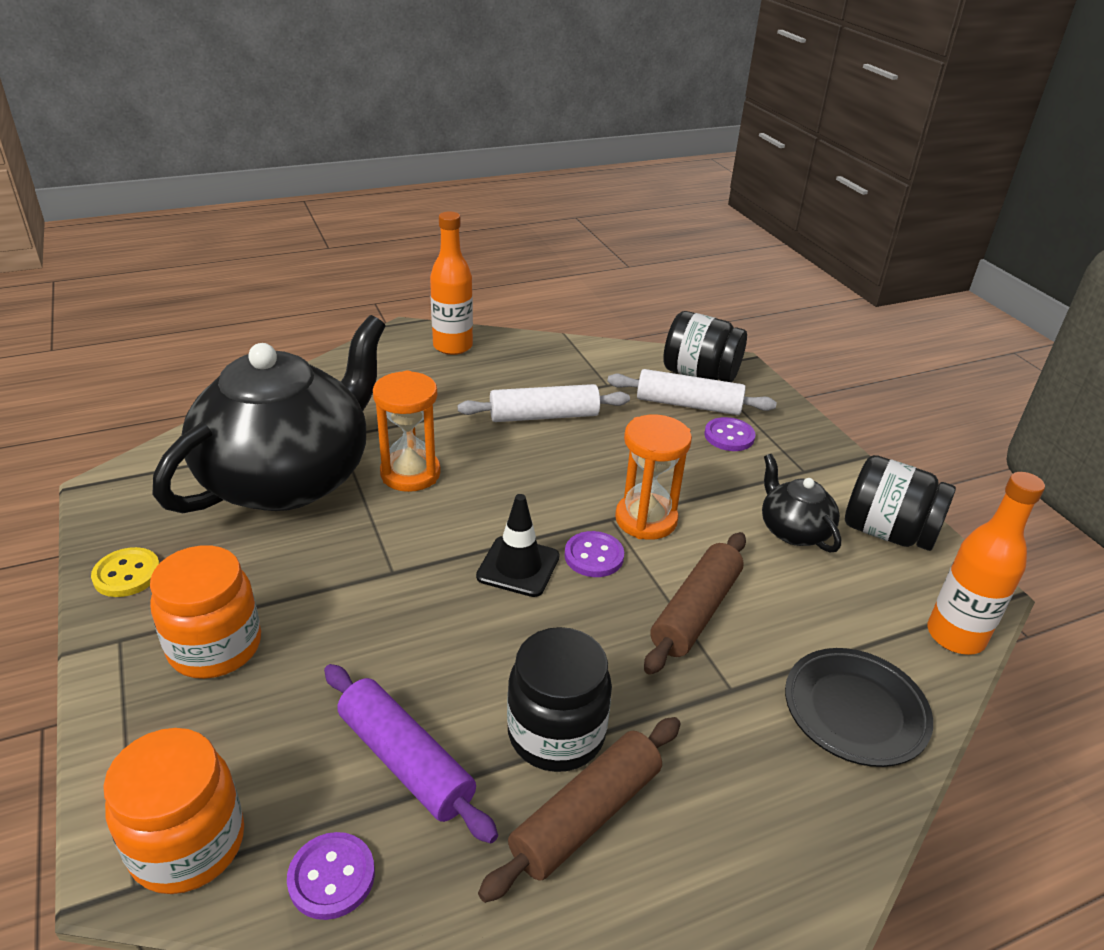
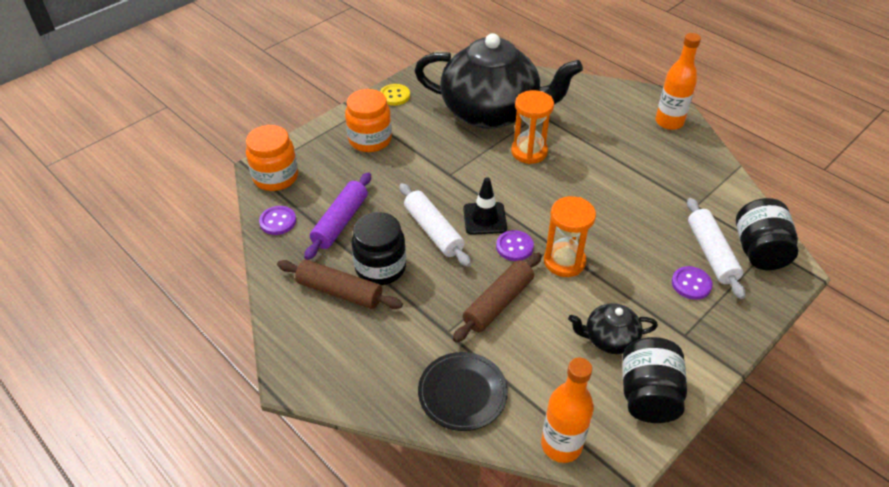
camera: 70 degrees right, 10 degrees up
white rolling pin [458,384,630,422] -> white rolling pin moved to [399,183,471,267]
brown rolling pin [644,532,746,675] -> brown rolling pin turned 60 degrees counterclockwise [453,253,542,343]
black teapot [762,454,841,553] -> black teapot turned 135 degrees counterclockwise [568,303,658,354]

